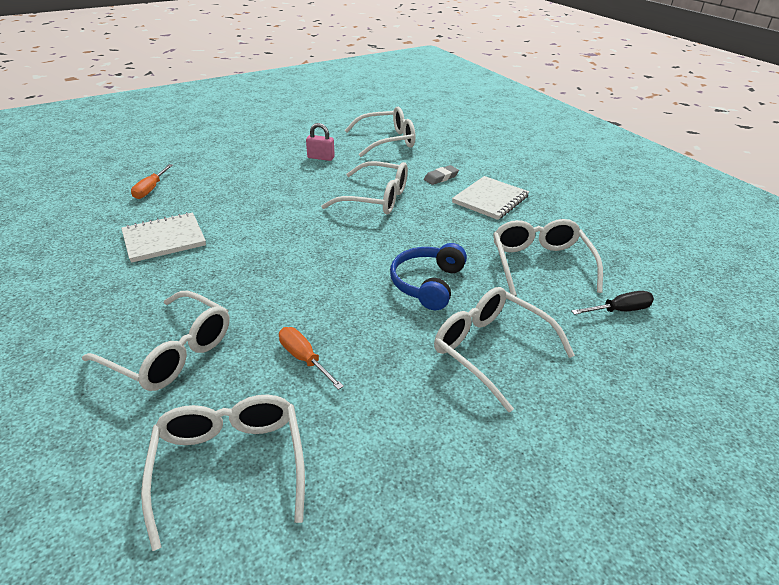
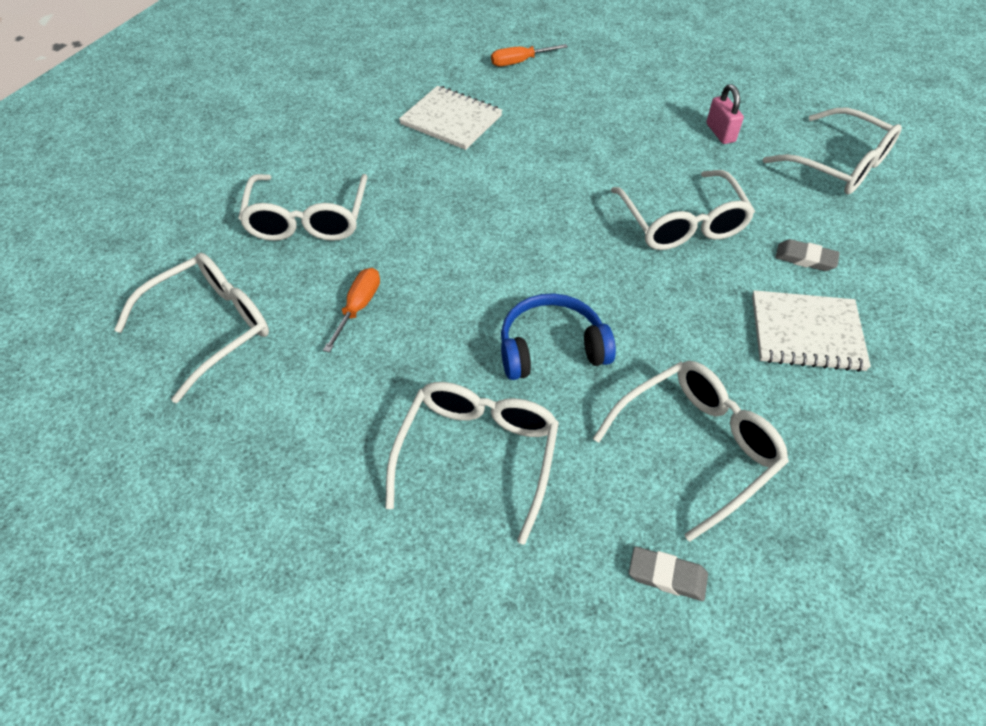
camera: 60 degrees right, 15 degrees up
black screwdriver [571,291,654,315] -> grey eraser [629,546,708,601]

